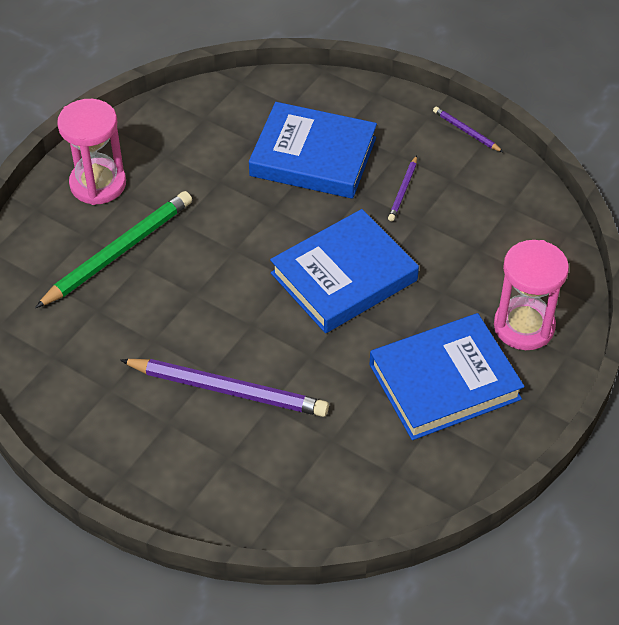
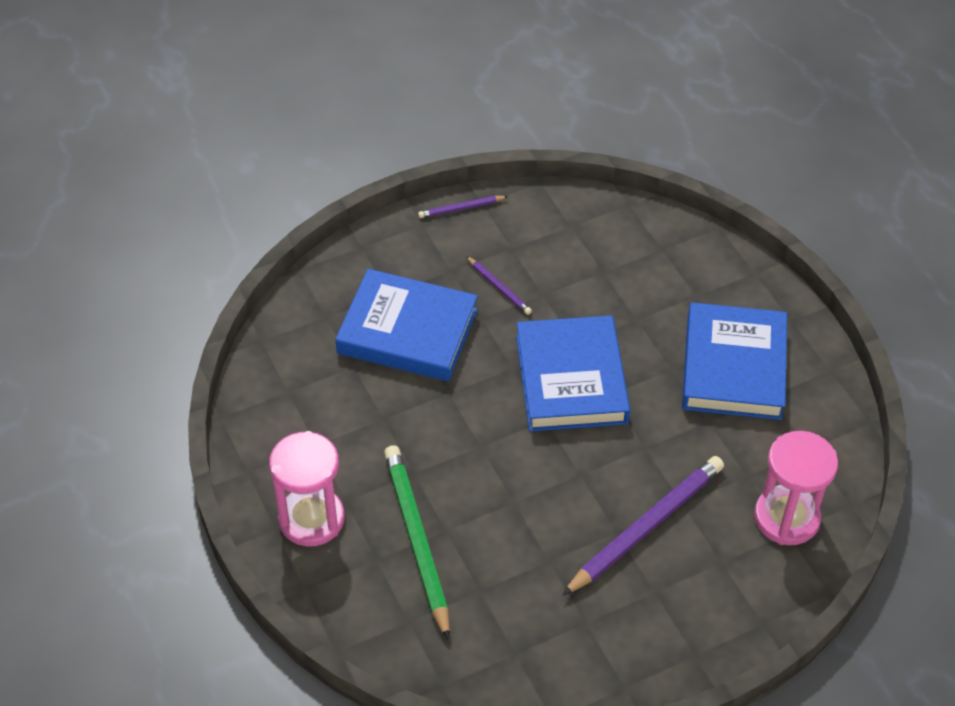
camera: 60 degrees left, 0 degrees up
blue book [249,102,377,199] -> blue book turned 60 degrees clockwise [335,269,478,381]
pink hourglass [494,240,569,350] -> pink hourglass moved to [754,431,838,545]

